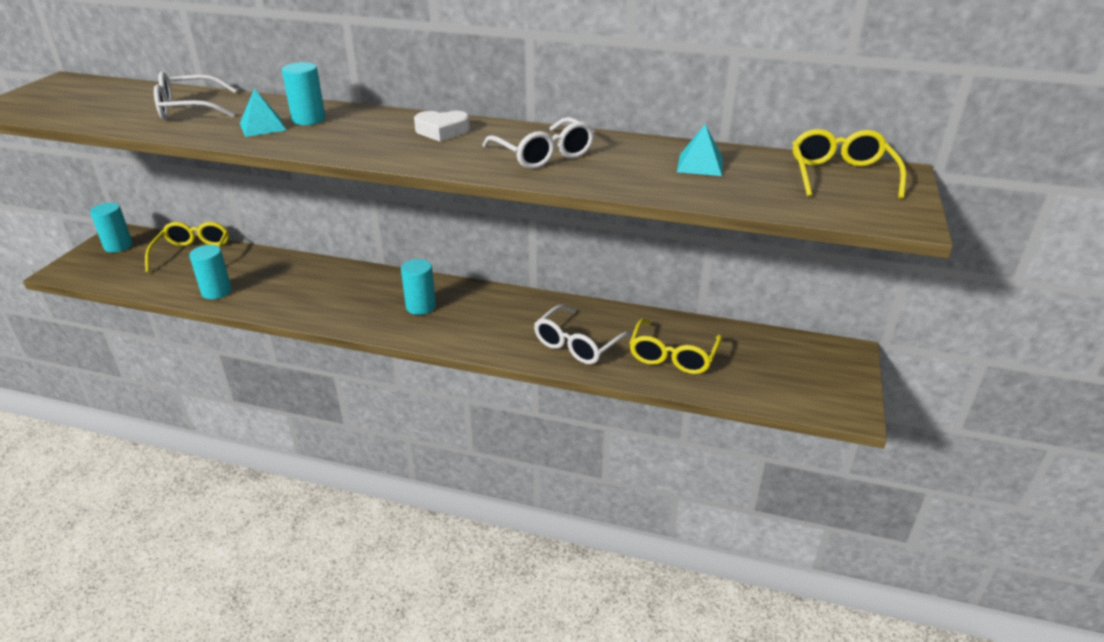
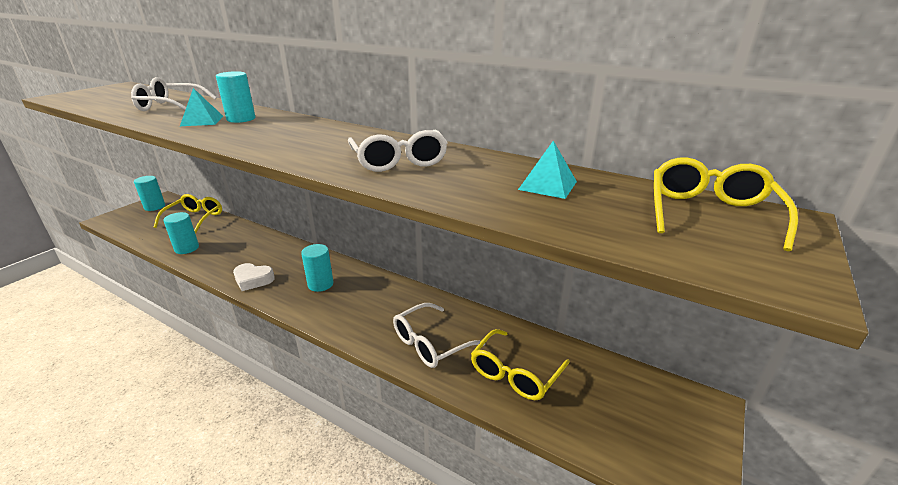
camera: 15 degrees right, 5 degrees down
white heart [414,111,470,142] -> white heart moved to [233,263,275,291]

